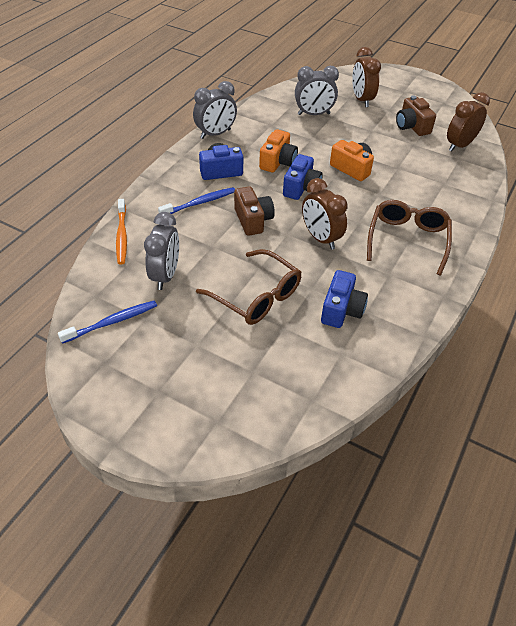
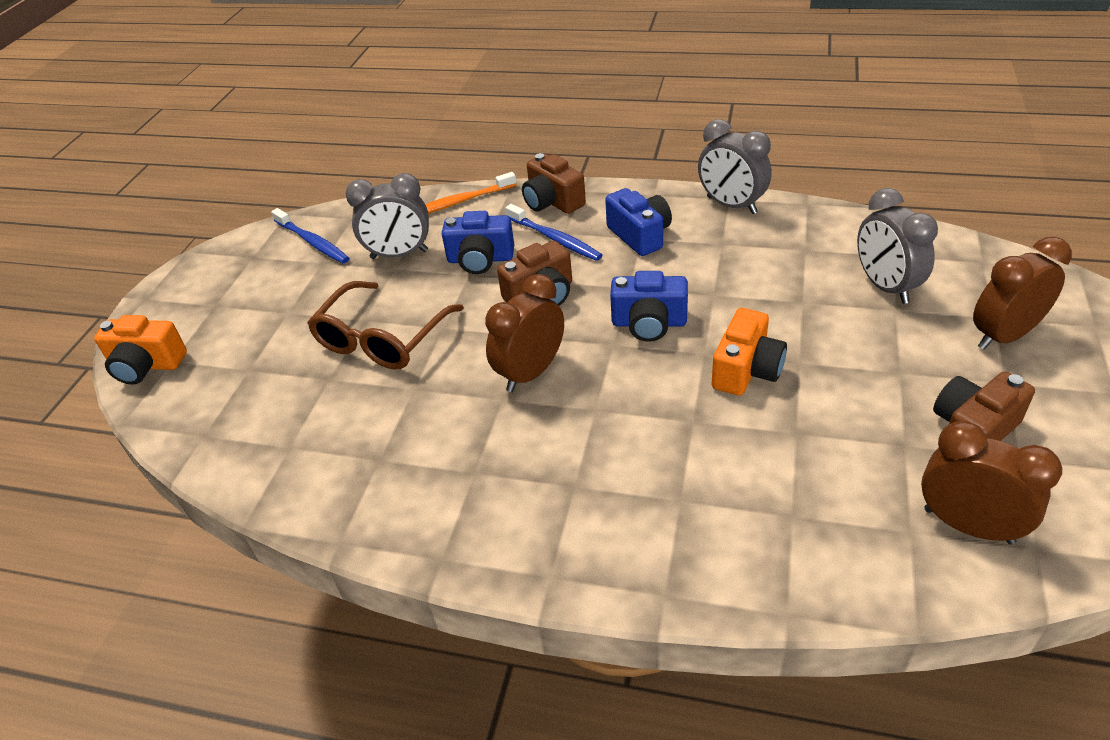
camera: 80 degrees right, 5 degrees down
orange camera [259,130,298,172] -> orange camera moved to [94,315,187,385]
blue camera [321,270,368,328] -> blue camera moved to [442,211,514,274]
brown glasses [367,200,452,275] -> none
none -> brown camera [522,153,586,214]

